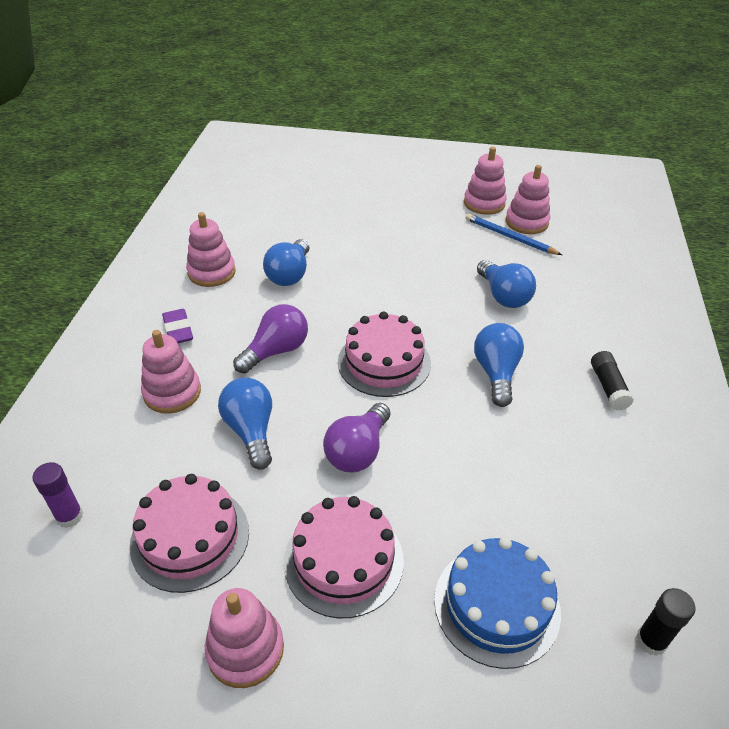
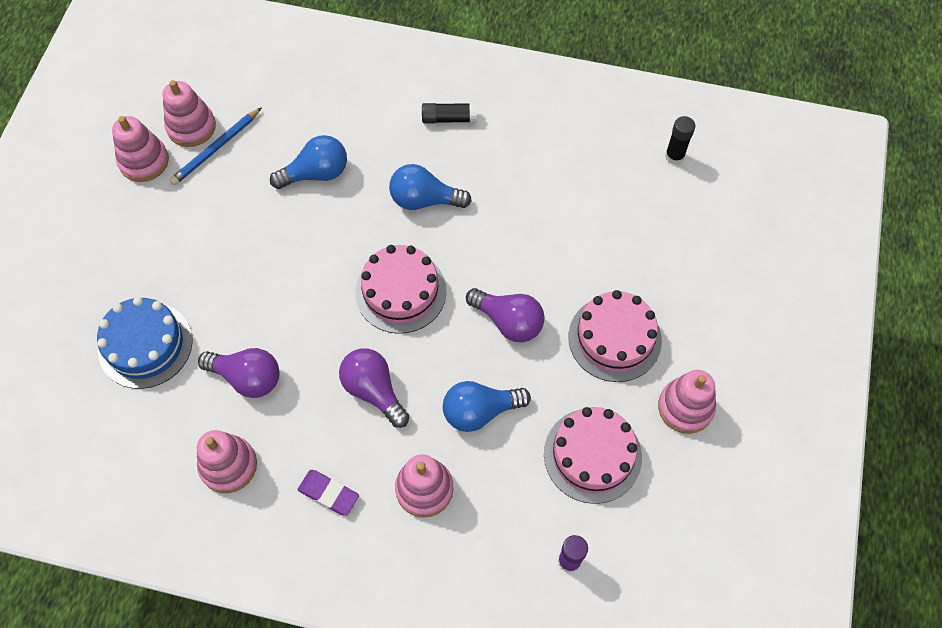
camera: 85 degrees left, 20 degrees up
purple eraser [162,309,193,343] -> purple eraser turned 45 degrees clockwise [298,470,359,516]
blue light bulb [263,239,309,286] -> purple light bulb [198,348,280,398]
blue cake [434,537,561,669] -> blue cake moved to [97,297,193,389]

